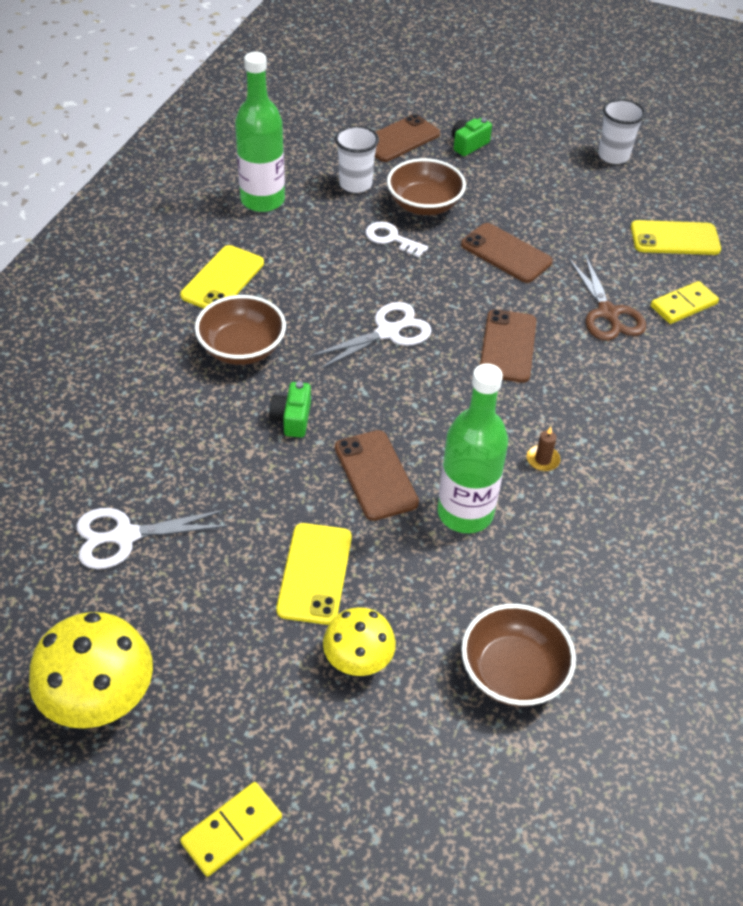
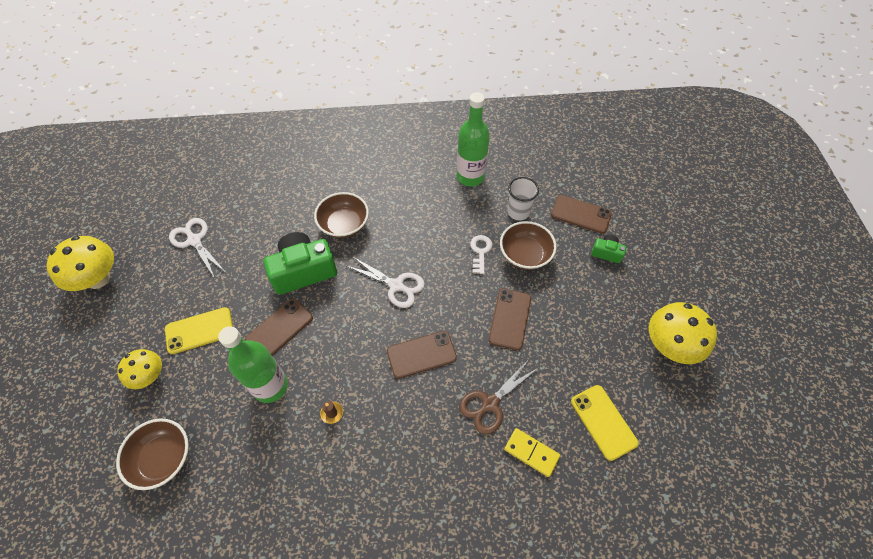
camera: 65 degrees right, 10 degrees up
yellow phone [180,245,264,308] -> none
yellow domino [180,782,282,877] -> none
green camera [269,381,311,438] -> green camera [264,232,337,295], size x2.08
white cup [598,99,646,164] -> yellow mushroom [649,302,717,364]

